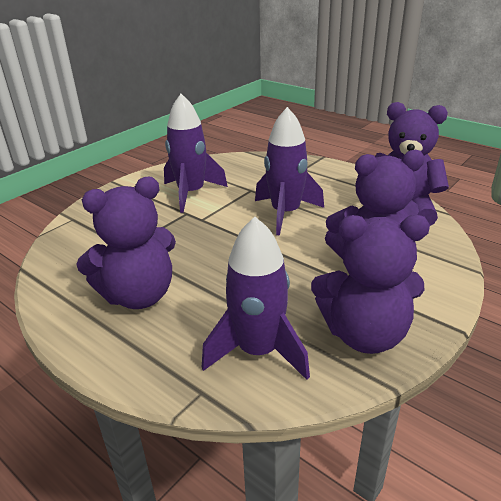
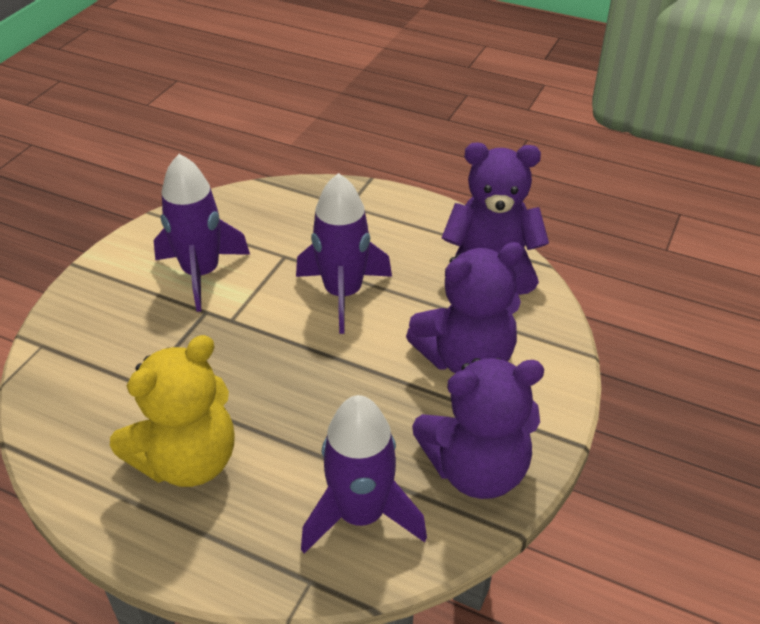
camera: 15 degrees left, 10 degrees up
purple teddy bear [76,177,176,309] -> yellow teddy bear [110,335,235,487]

